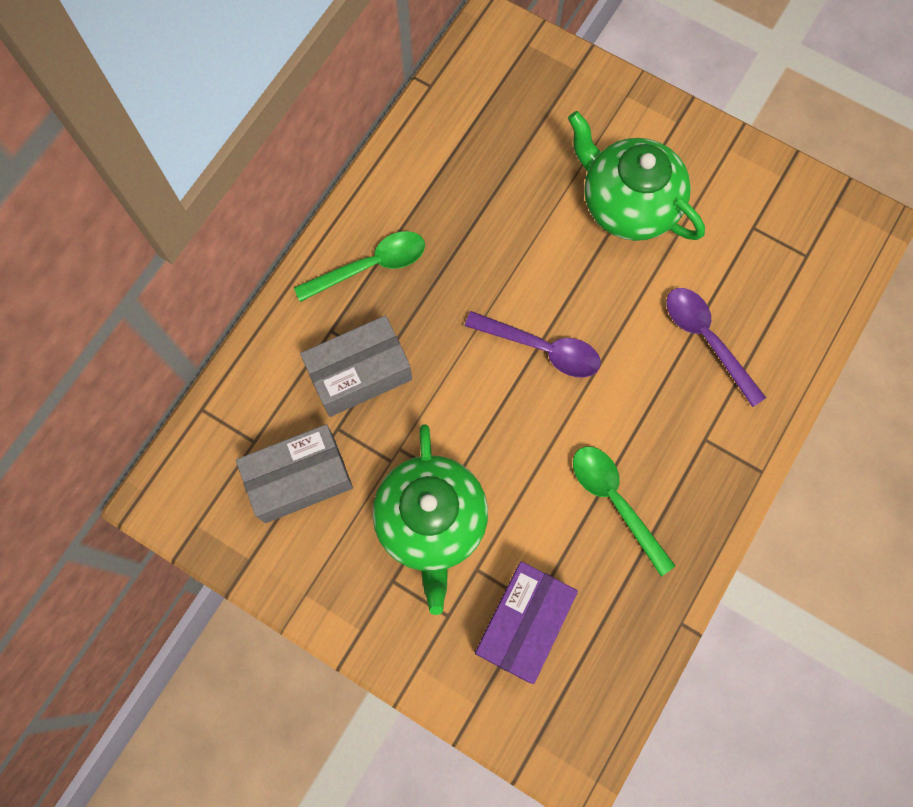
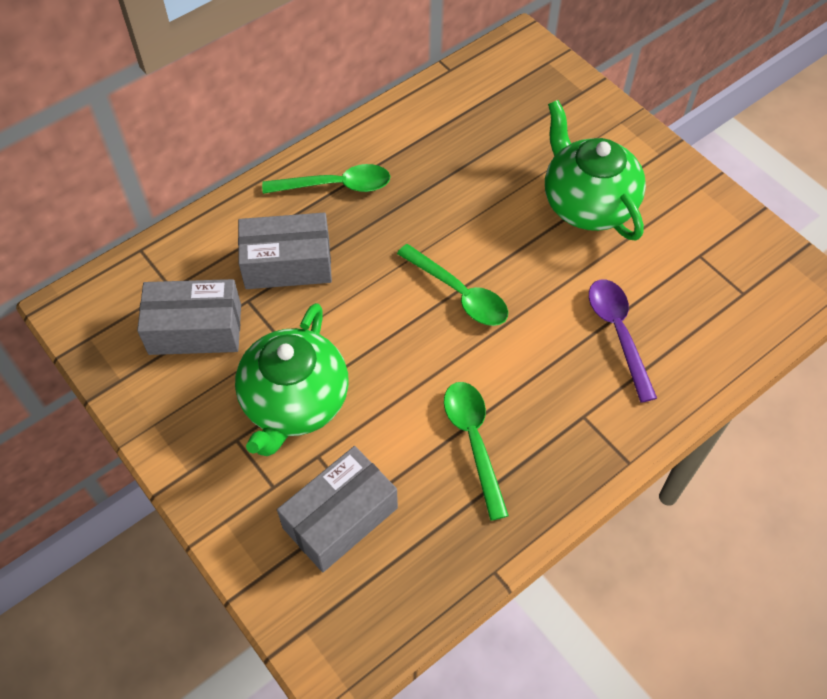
camera: 20 degrees right, 15 degrees down
purple spoon [465,311,601,378] -> green spoon [397,244,508,326]
purple box [475,561,578,684] -> grey box [277,446,398,572]

